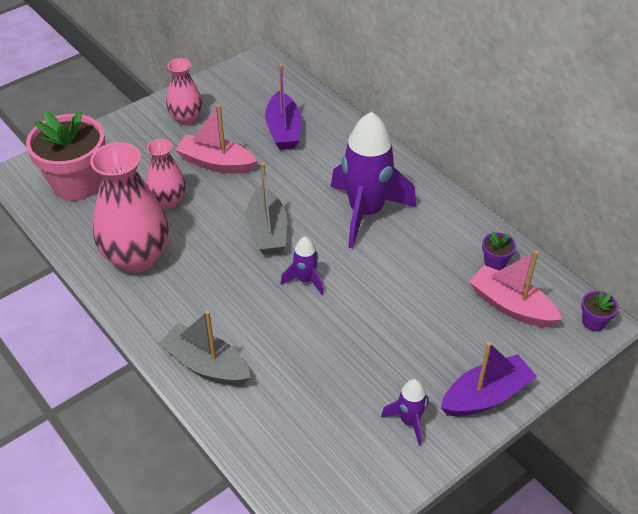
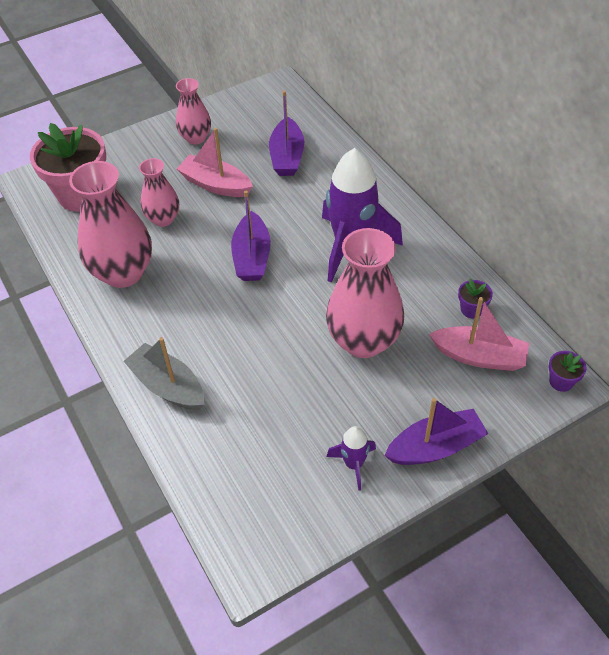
camera: 10 degrees right, 5 degrees up
grey boat [246,162,287,255] -> purple boat [231,191,271,281]
purple rocket [280,237,324,295] -> none
pink boat [469,251,562,327] -> pink boat turned 150 degrees clockwise [429,297,529,371]
none -> pink vase [326,228,404,358]

